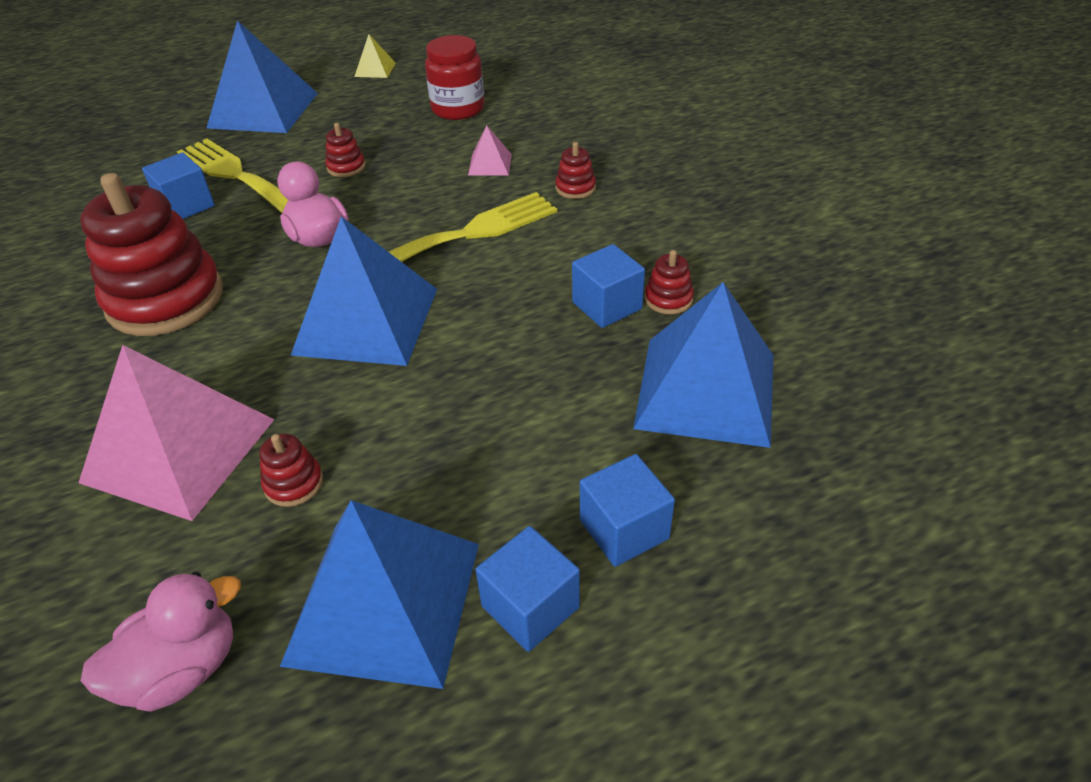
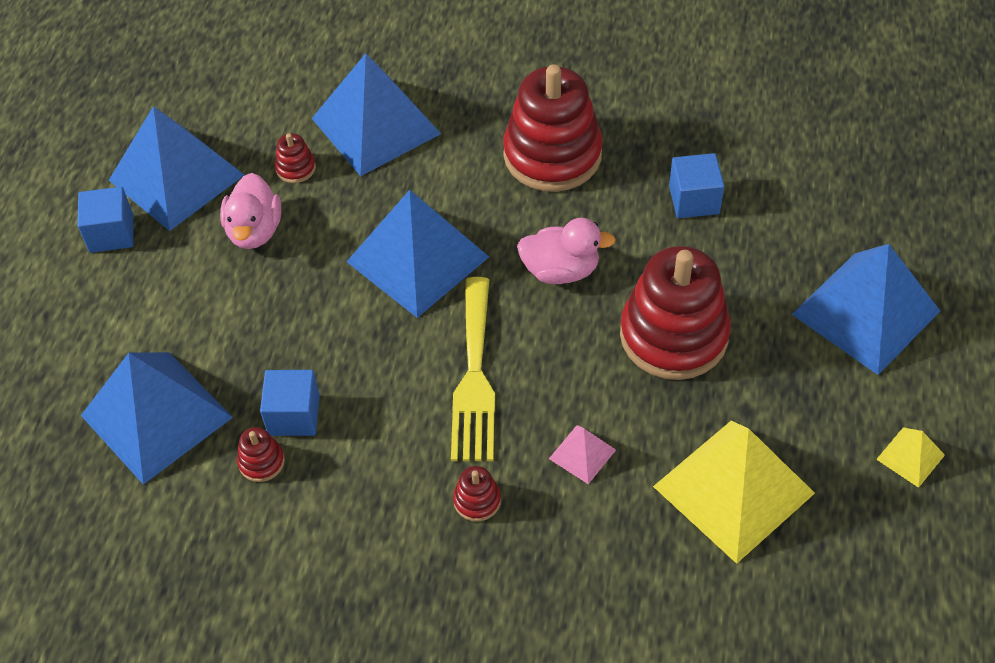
camera: 125 degrees right, 10 degrees up
pink pyramid [78,345,274,521] -> blue pyramid [312,53,441,176]
pink duck [81,572,241,712] -> pink duck moved to [220,173,281,249]
yellow fork [177,139,288,214] -> none
red stacking toy [325,123,366,177] -> red stacking toy [620,246,731,380], size x2.45
red jar [425,35,485,120] -> yellow pyramid [653,421,815,564]
blue cube [580,454,675,567] -> none

